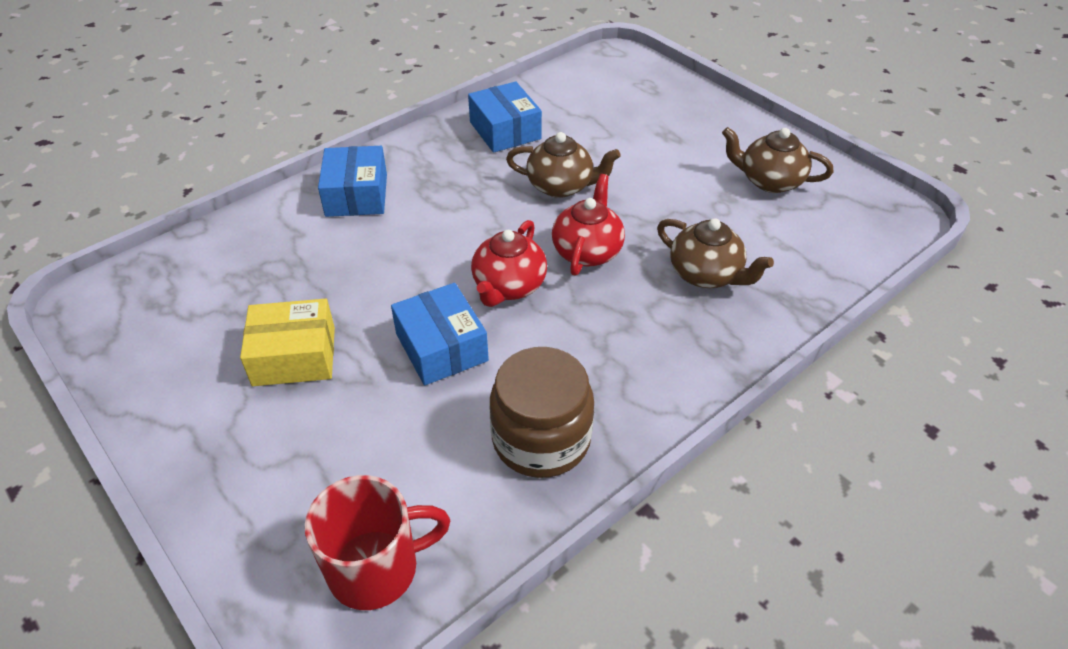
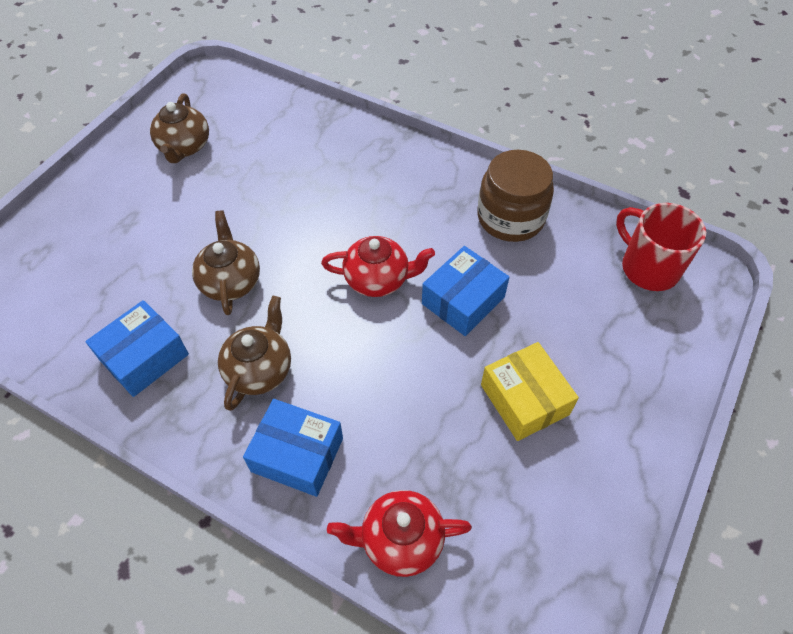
camera: 110 degrees left, 10 degrees up
blue box [318,146,387,217] -> blue box turned 45 degrees clockwise [243,399,343,497]
red teapot [552,174,625,276] -> red teapot moved to [327,490,472,577]
brown teapot [657,218,774,288] -> brown teapot moved to [218,296,291,411]

